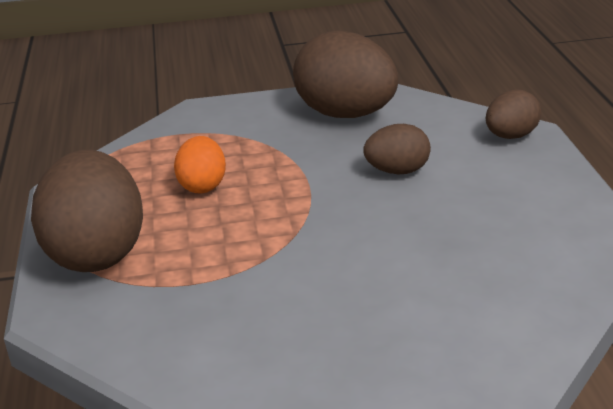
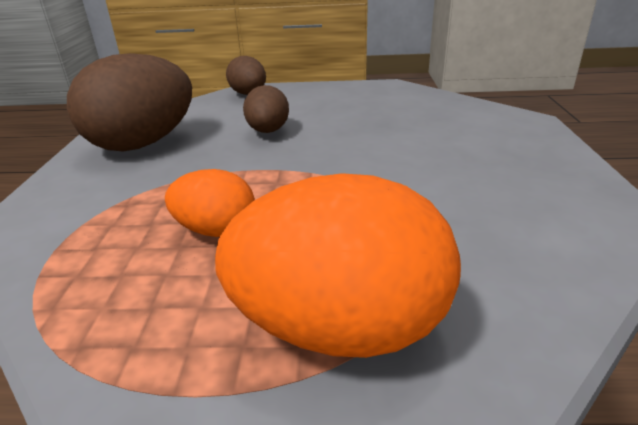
camera: 80 degrees left, 0 degrees up
brown egg [31,150,143,272] -> orange egg [215,173,461,358]

